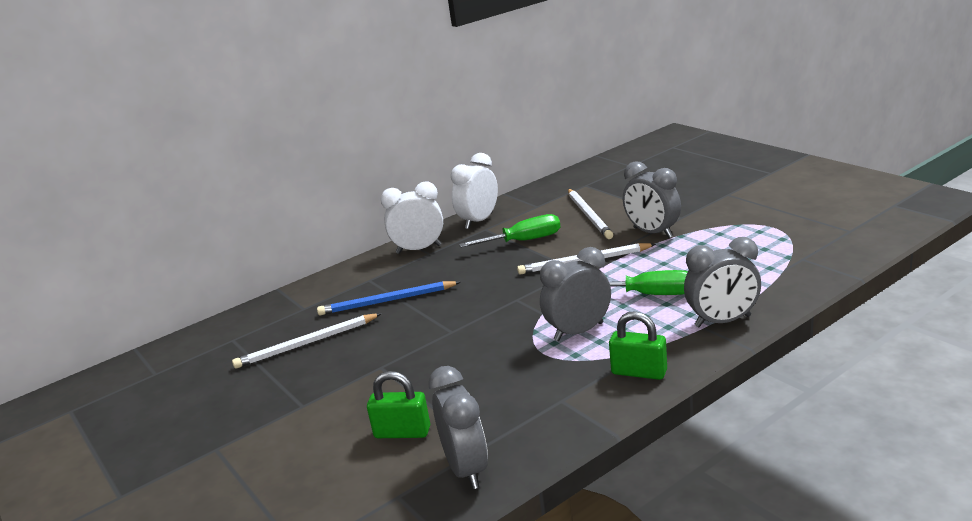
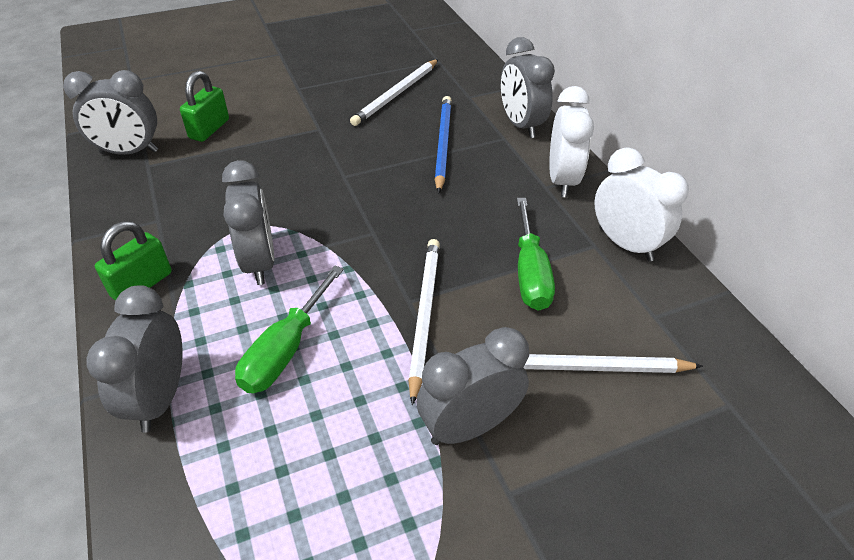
camera: 100 degrees right, 20 degrees up
white pencil [232,313,382,369] -> white pencil turned 135 degrees counterclockwise [350,59,438,126]
none -> grey clock [501,37,555,138]

